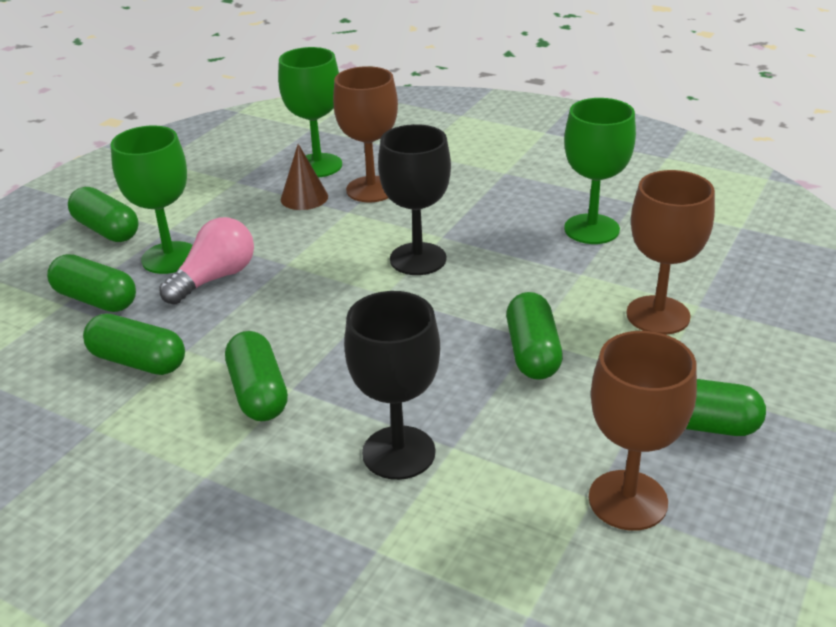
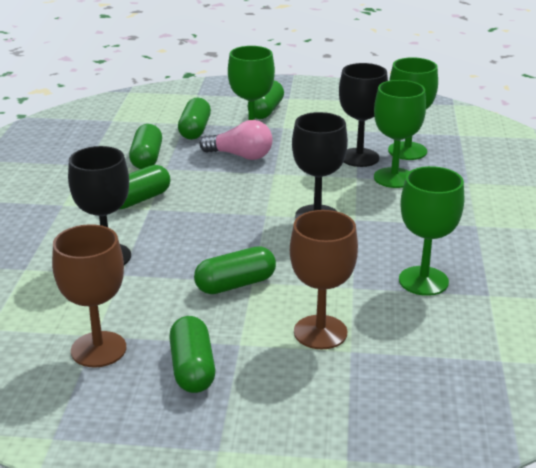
camera: 65 degrees right, 5 degrees down
brown cone [281,144,328,210] -> black goblet [339,63,388,167]
brown goblet [333,66,398,203] -> green goblet [374,80,426,188]

